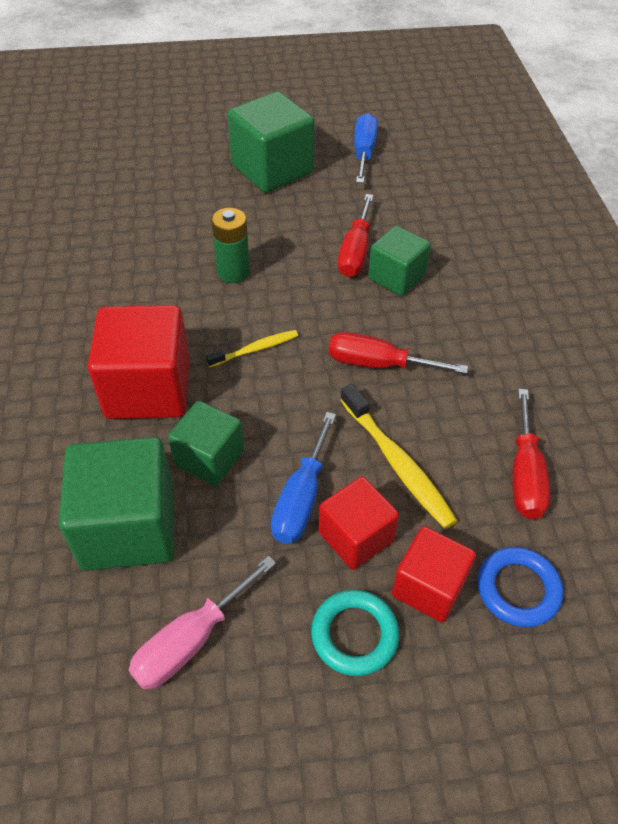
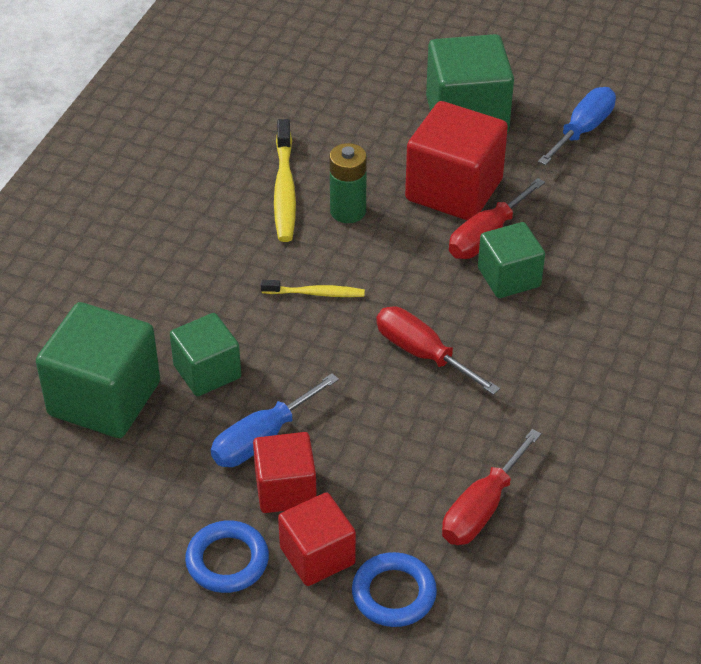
camera: 30 degrees right, 5 degrees down
red cube [88,305,190,419] -> red cube moved to [405,101,508,220]
pink screwdriver [129,556,276,689] -> none
turquoise ring [311,590,399,676] -> blue ring [185,520,269,593]
yellow toothbrush [340,384,457,529] -> yellow toothbrush moved to [274,119,296,242]

